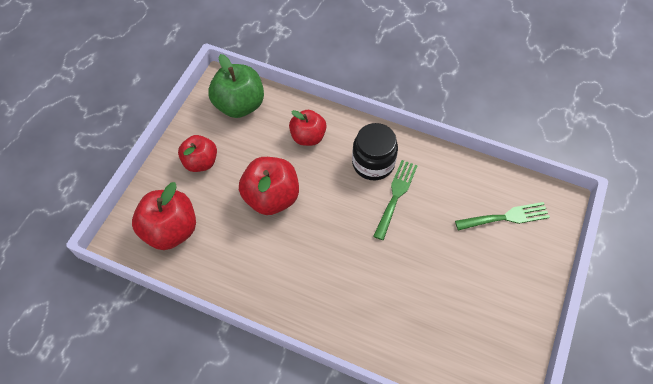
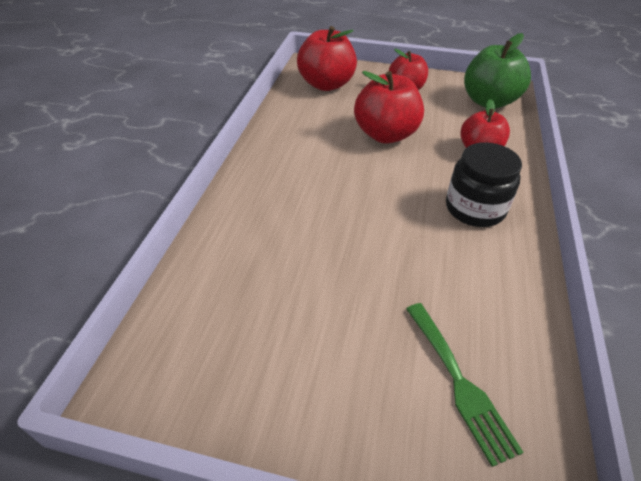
camera: 80 degrees right, 15 degrees down
green fork [373,160,418,240] -> none

